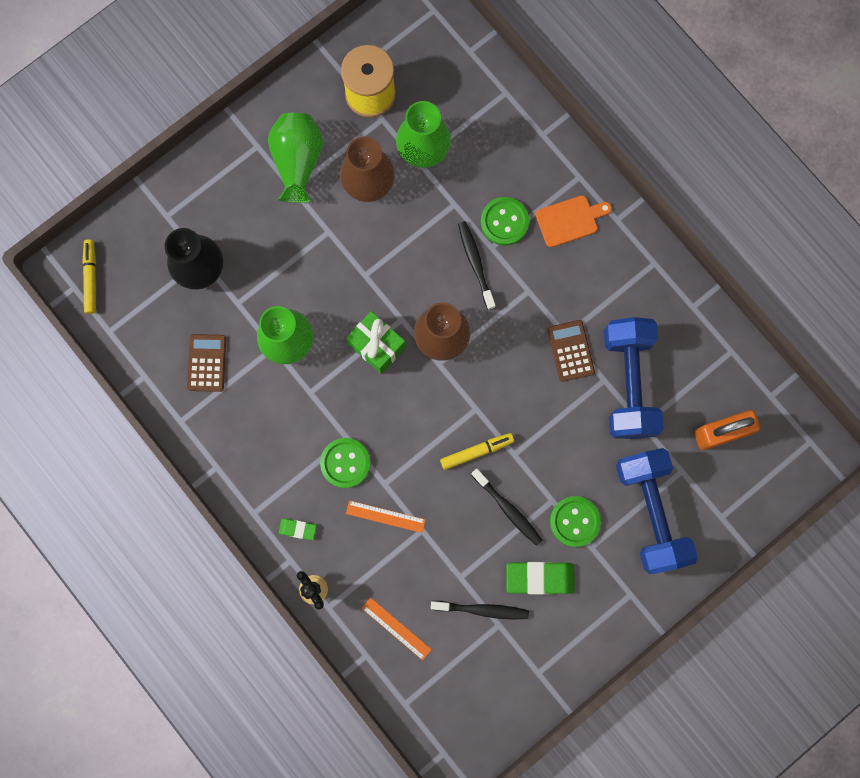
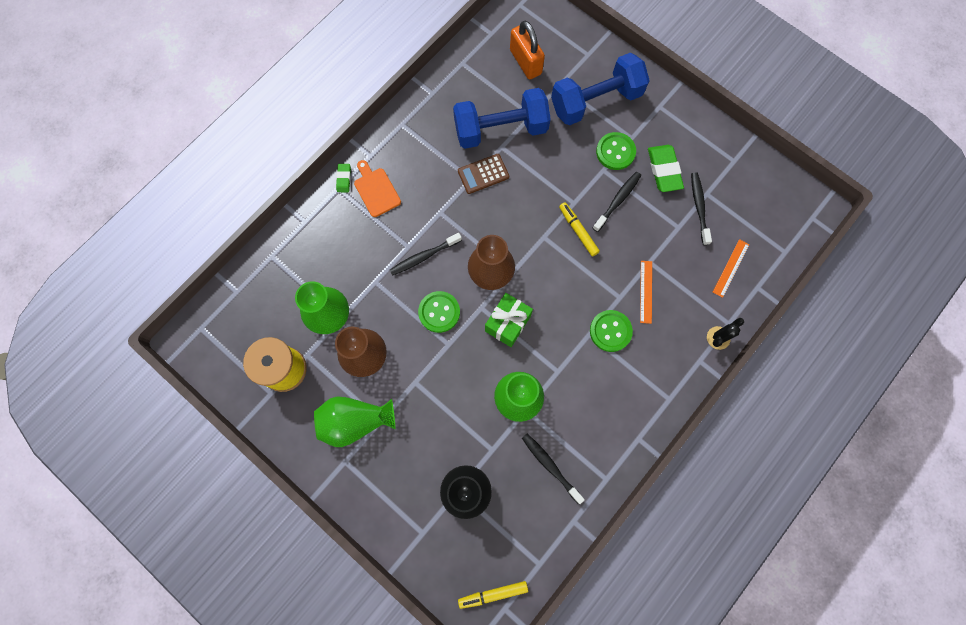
camera: 100 degrees left, 5 degrees down
brown calculator [187,334,226,392] -> black toothbrush [522,434,585,504]
green eraser [279,518,316,540] -> green eraser moved to [336,164,351,192]
green button [481,197,529,246] -> green button moved to [418,291,460,333]

